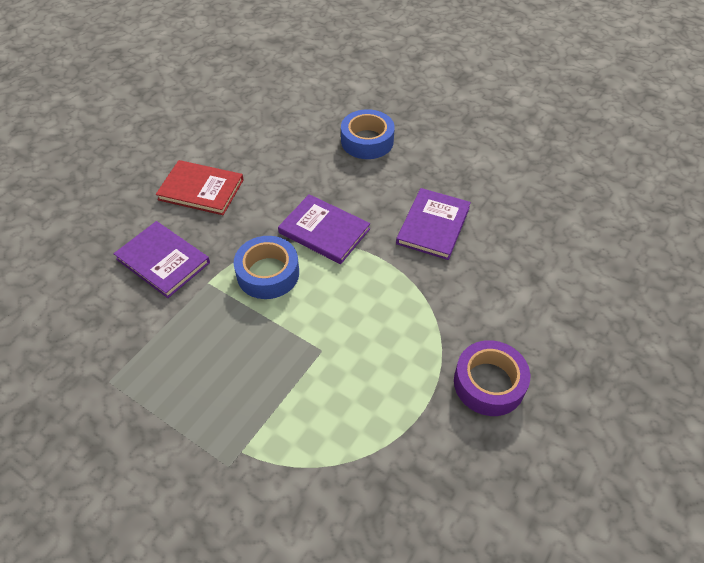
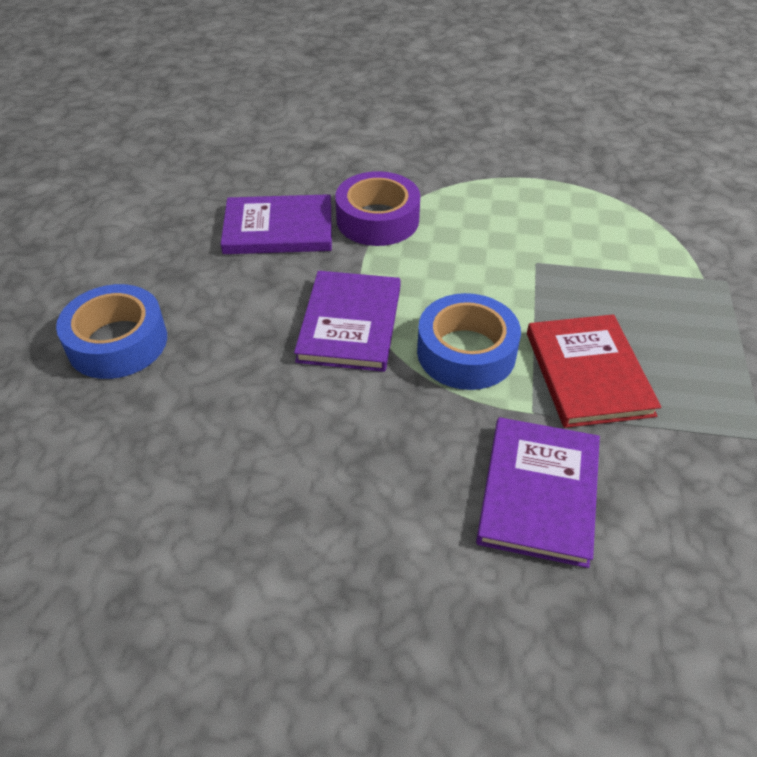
camera: 115 degrees left, 5 degrees down
red book [156,160,244,215] -> red book moved to [527,314,661,428]
purple tape [454,340,530,416] -> purple tape moved to [335,171,420,246]

